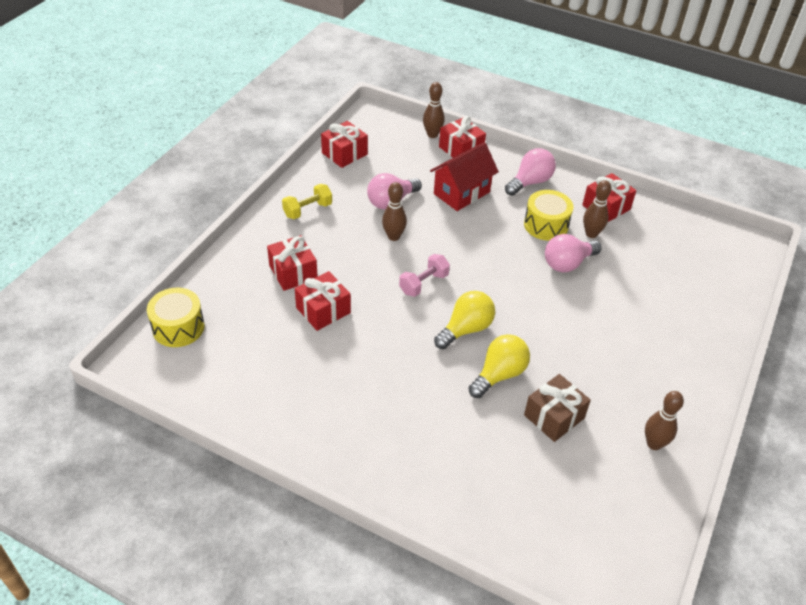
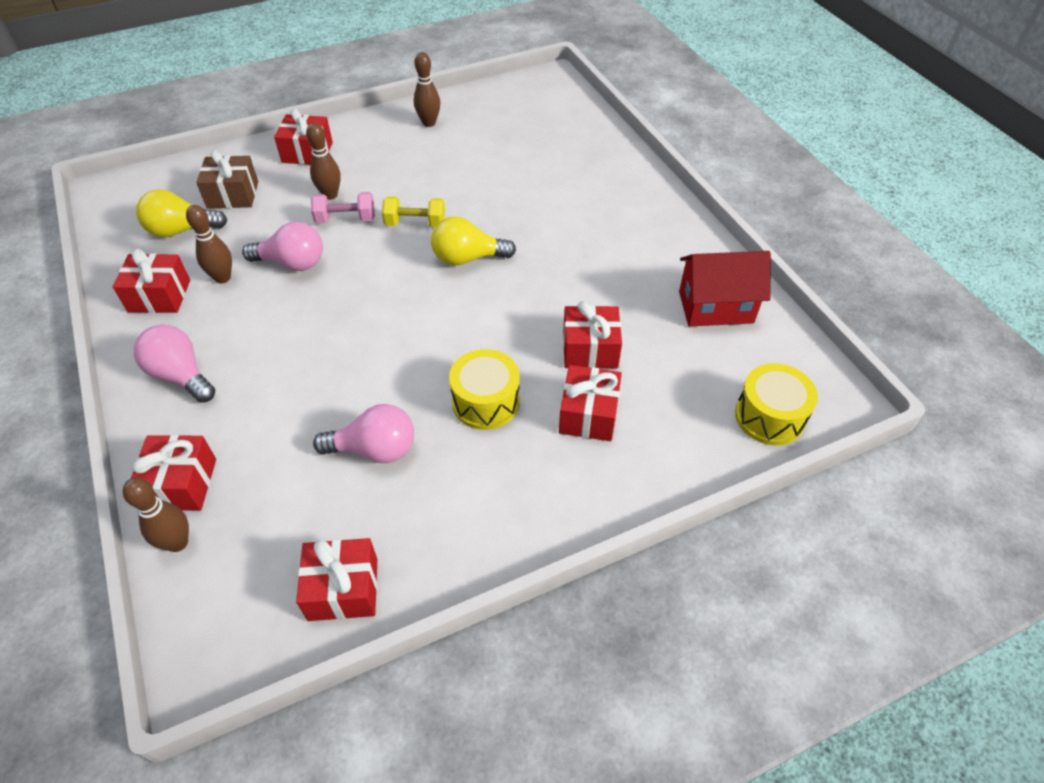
camera: 140 degrees left, 5 degrees up
yellow dumbbell [282,184,332,219] -> yellow dumbbell moved to [382,197,445,227]
brown bowling pin [382,182,407,241] -> brown bowling pin moved to [306,123,341,200]
pink dumbbell [399,254,450,297] -> pink dumbbell moved to [311,192,375,224]
red house [430,142,499,211] -> red house moved to [679,251,771,327]
yellow light bulb [469,334,530,398] -> yellow light bulb moved to [136,189,227,237]
pink light bulb [505,148,556,196] -> pink light bulb turned 45 degrees clockwise [134,325,215,403]
yellow drum [524,190,573,241] -> yellow drum moved to [449,349,520,430]
brown gift [524,374,591,442] -> brown gift moved to [196,150,258,209]
none -> red gift [274,108,333,165]

